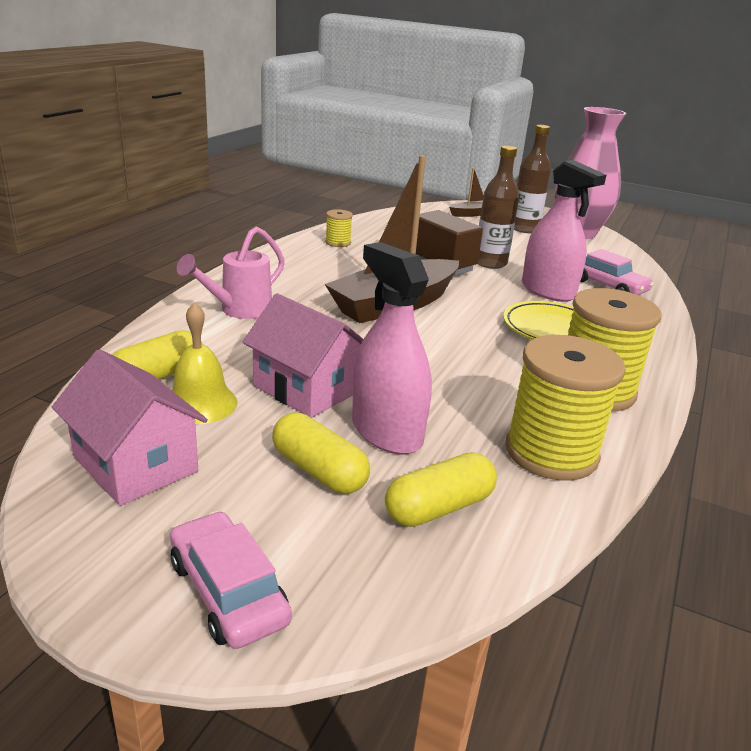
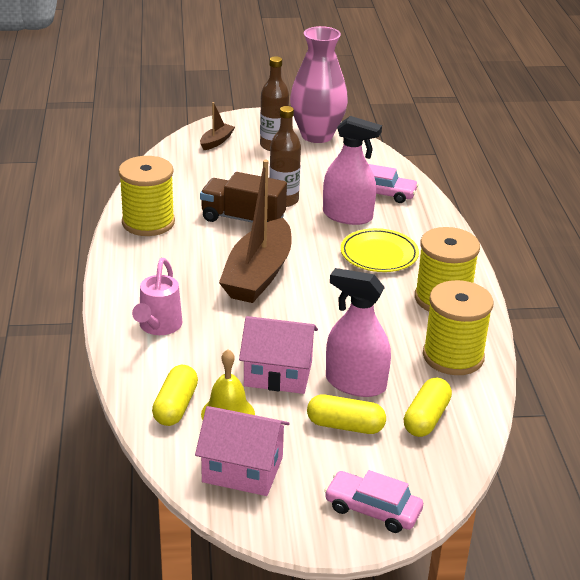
camera: 30 degrees left, 5 degrees up
yellow spool [325,209,353,247] -> yellow spool [118,156,175,236], size x2.16

